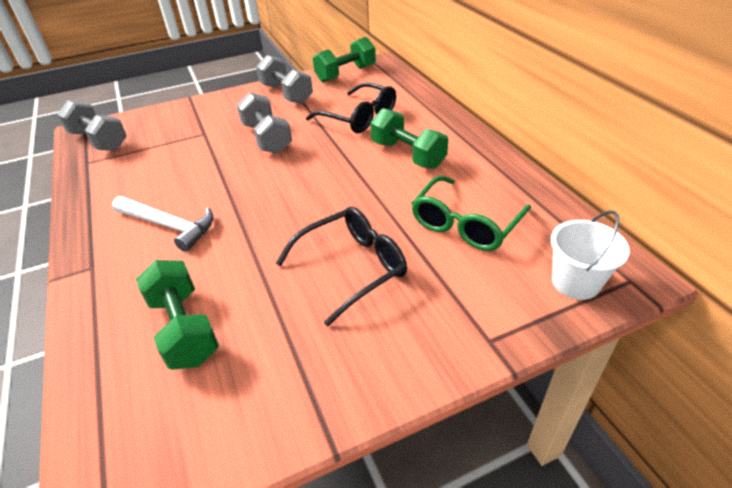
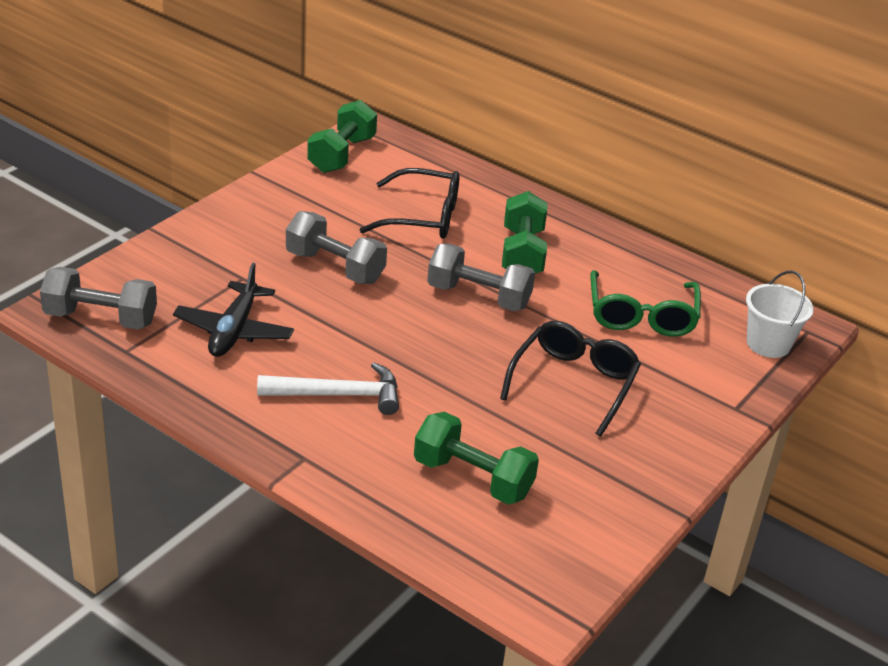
camera: 35 degrees left, 5 degrees down
grey dumbbell [256,55,313,104] -> grey dumbbell moved to [427,243,535,311]
green dumbbell [370,108,448,169] -> green dumbbell turned 75 degrees clockwise [502,191,547,274]
none -> black plane [173,263,294,357]

